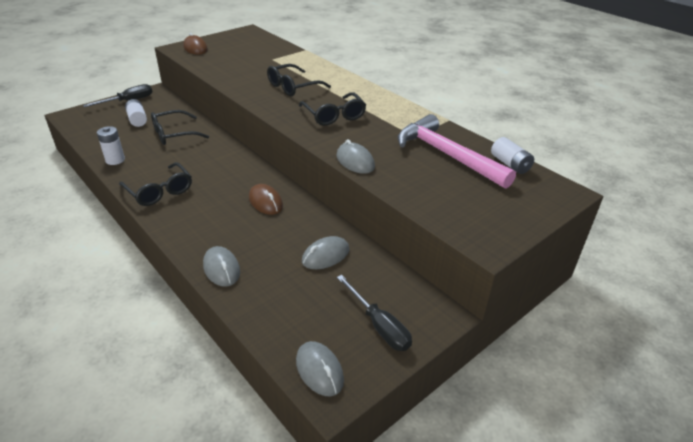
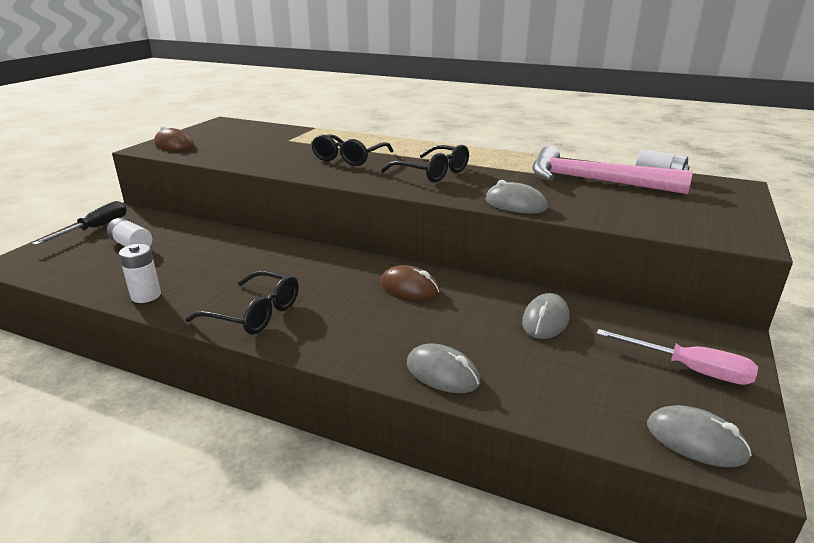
camera: 25 degrees left, 10 degrees down
black glasses [151,110,209,145] -> none
black screwdriver [337,275,412,351] -> pink screwdriver [596,329,758,385]

